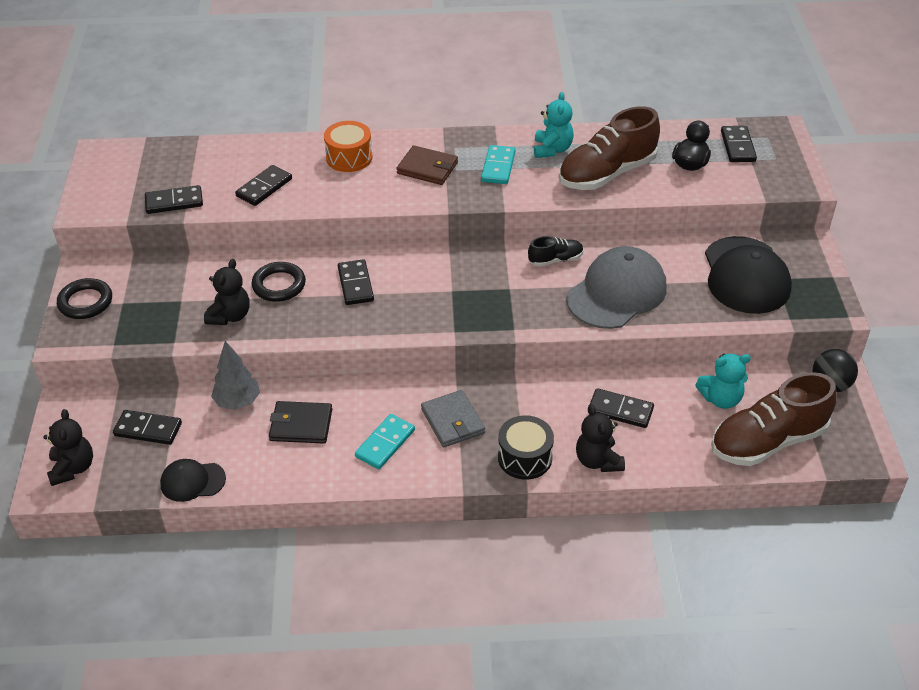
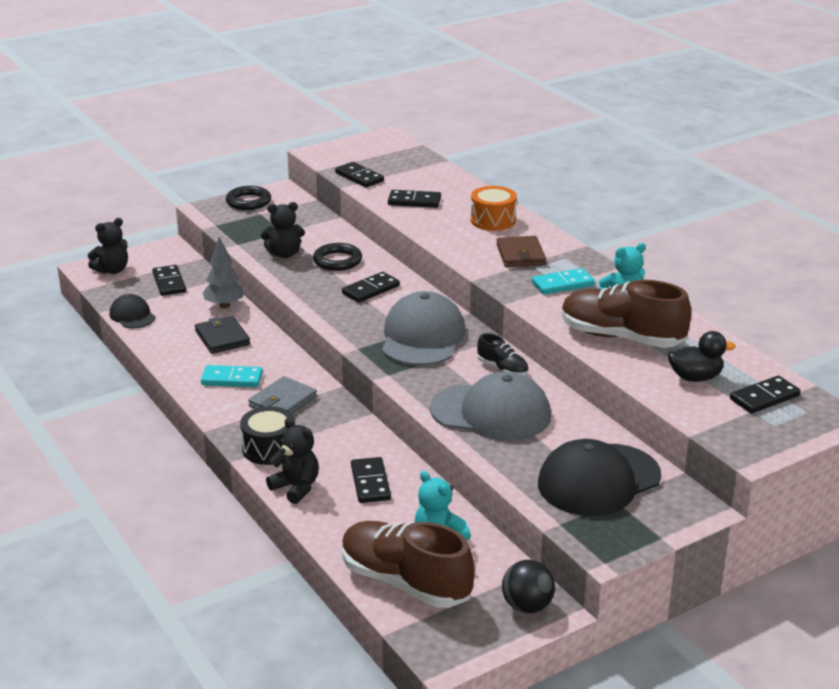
camera: 60 degrees right, 15 degrees down
black teddy bear [576,404,625,472] -> black teddy bear turned 90 degrees clockwise [266,418,319,504]
none -> grey cap [382,291,465,366]

